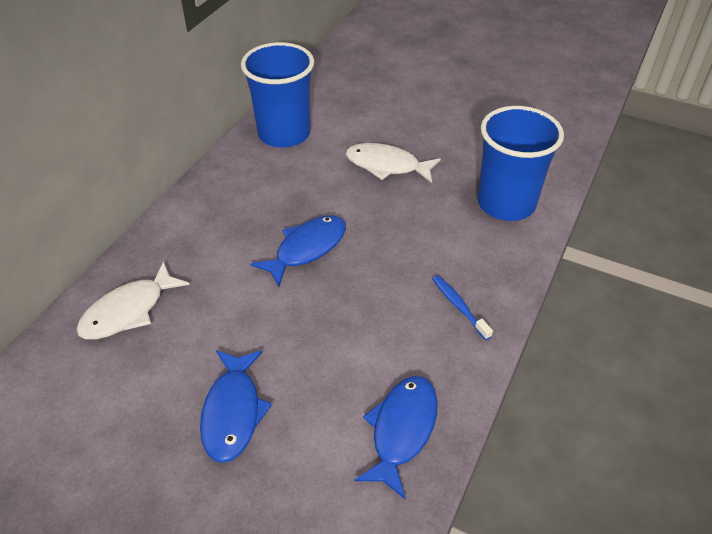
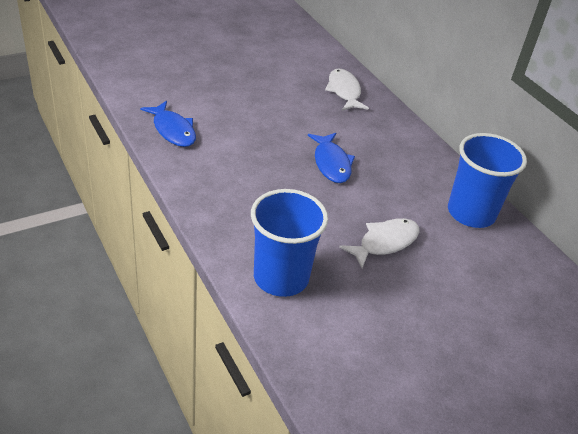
camera: 120 degrees right, 5 degrees down
blue fish [200,350,272,463] -> none
blue toothbrush [433,275,493,340] -> none

